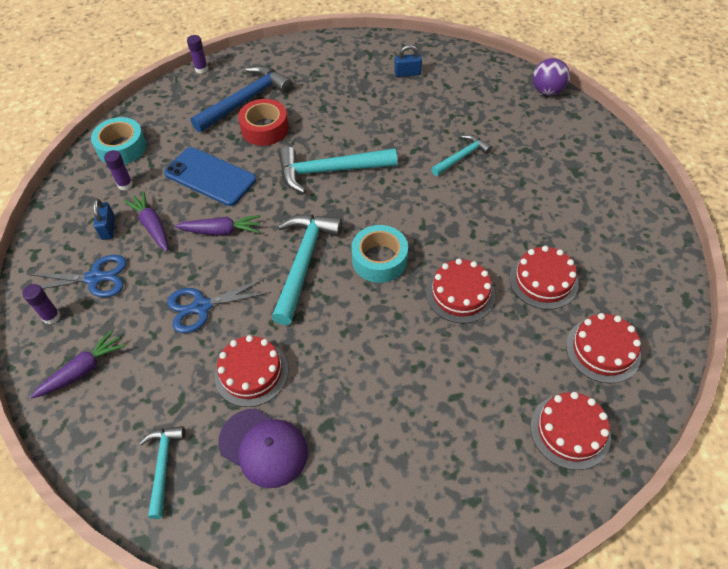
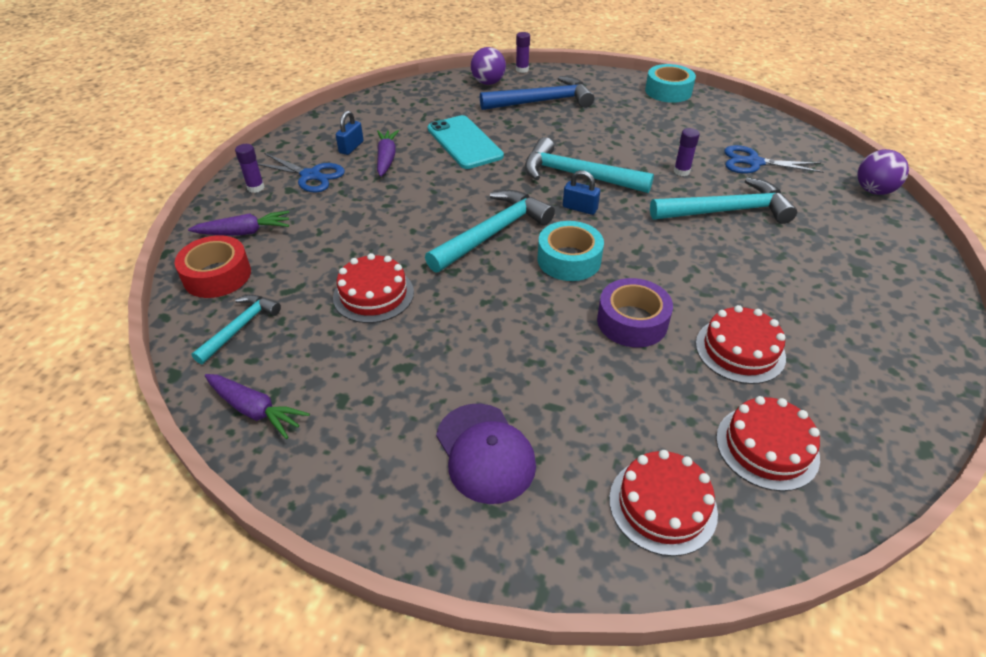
camera: 30 degrees right, 10 degrees down
turquoise tape [91,117,147,165] -> turquoise tape moved to [645,64,696,103]
purple glue stick [104,150,133,190] -> purple glue stick moved to [674,128,700,176]
blue phone [164,147,256,206] -> turquoise phone [428,115,504,169]
blue scissors [167,278,271,333] -> blue scissors moved to [724,145,824,174]
purple carrot [175,215,261,236] -> purple carrot moved to [205,374,310,439]
purple cap [218,408,308,488] -> purple cap moved to [436,403,536,504]
red tape [238,99,289,146] -> red tape moved to [175,235,251,298]
blue padlock [394,45,422,77] -> blue padlock moved to [563,170,600,215]
red cake [426,259,495,323] -> purple tape [597,278,673,347]
turquoise hammer [431,135,492,176] -> turquoise hammer [650,177,797,224], size x1.73
none -> purple ball [471,47,506,85]

